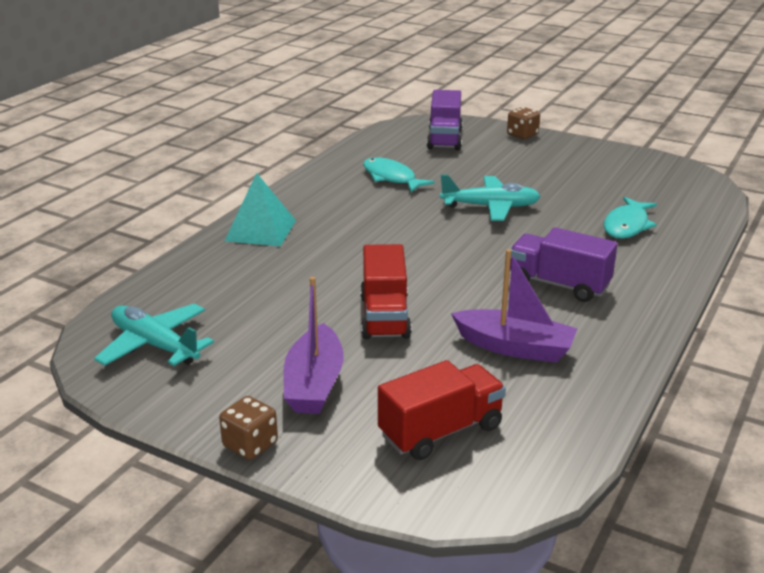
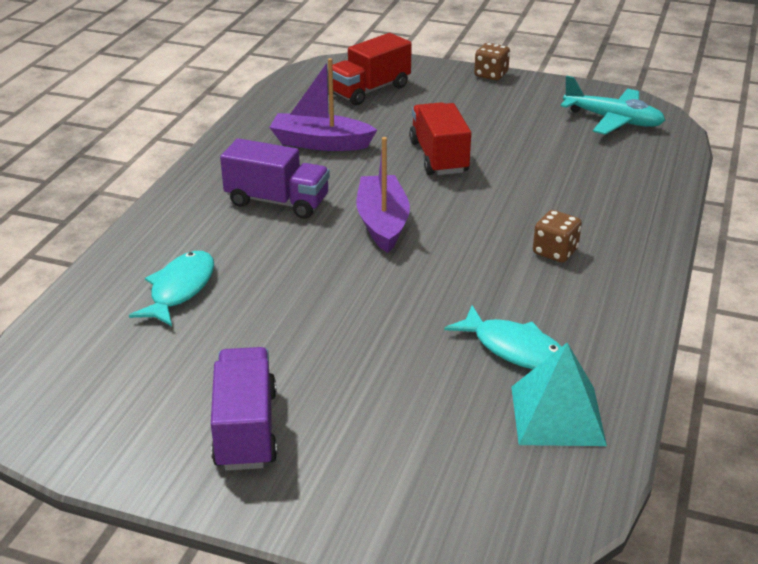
camera: 170 degrees right, 5 degrees up
turquoise pyramid [225,173,296,246] -> turquoise pyramid moved to [511,343,607,446]
purple boat [283,277,344,414] -> purple boat moved to [356,137,410,253]
purple truck [427,90,463,150] -> purple truck moved to [211,347,277,471]
turquoise plane [440,175,541,221] -> none
brown dice [507,107,540,139] -> brown dice moved to [533,210,582,263]

